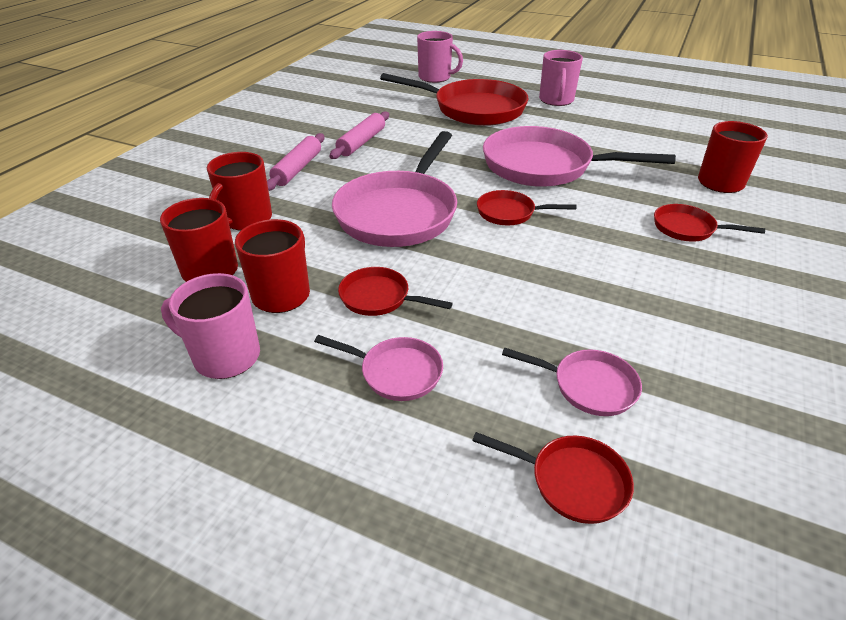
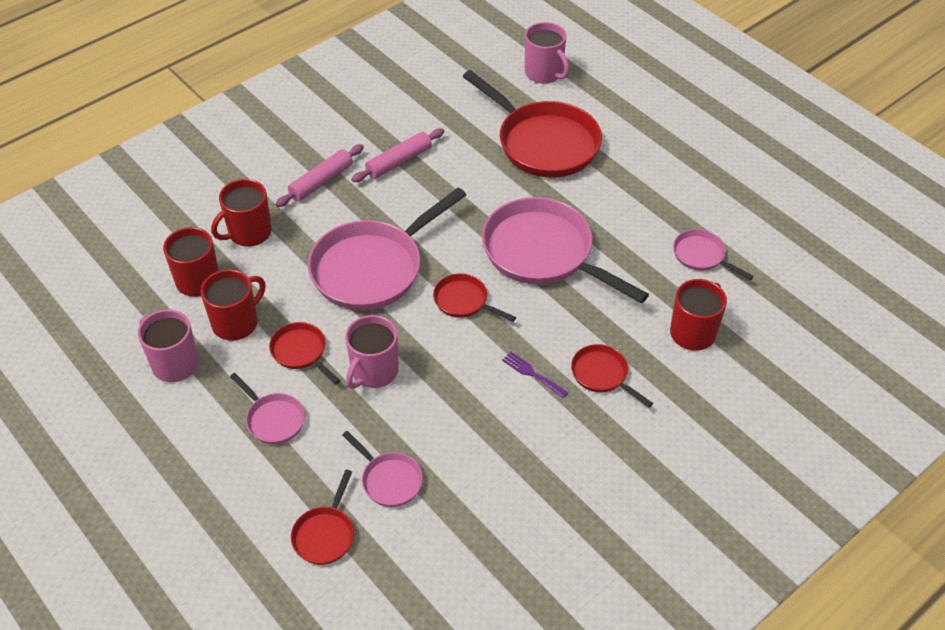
camera: 25 degrees right, 10 degrees up
red pan [472,432,634,524] -> red pan turned 60 degrees clockwise [291,470,354,565]
pink mug [539,50,583,106] -> pink mug moved to [345,315,399,389]
none -> purple fork [502,352,568,398]
none -> pink pan [673,229,754,280]

